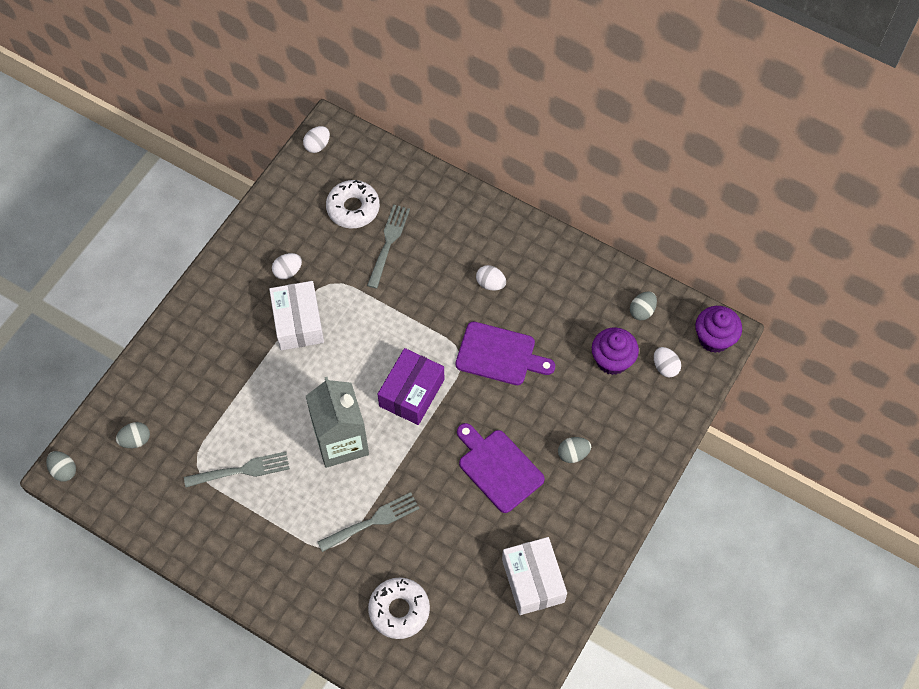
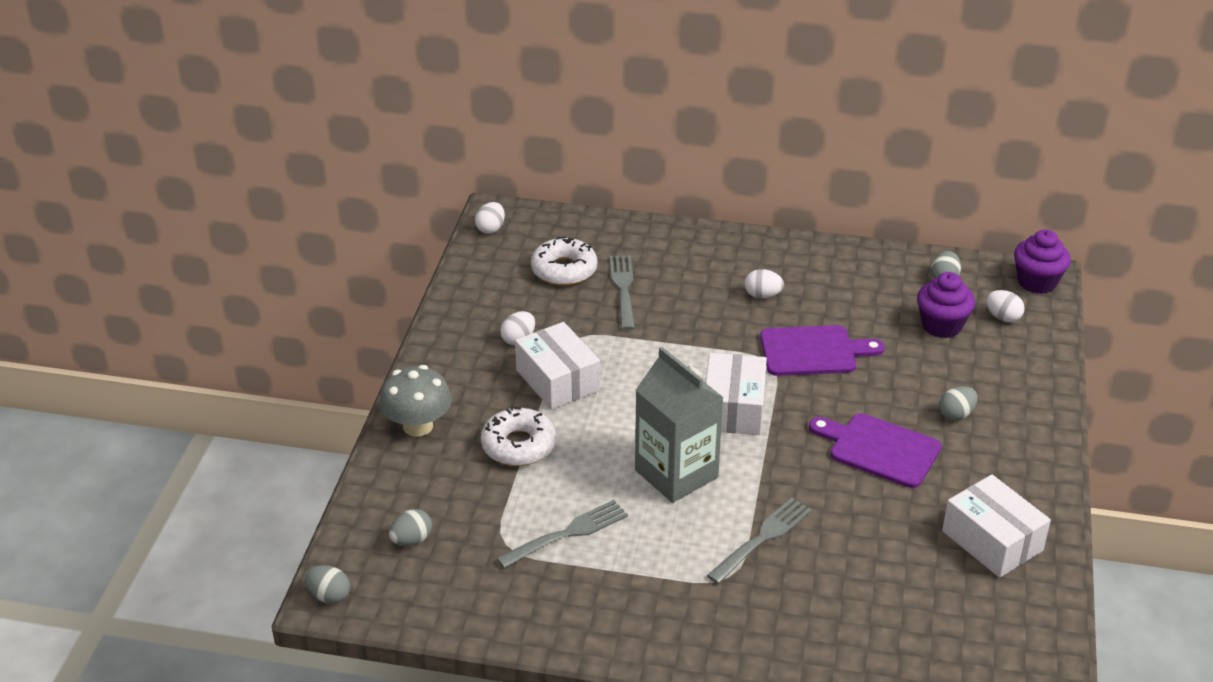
camera: 20 degrees left, 25 degrees down
white donut [368,577,430,639] -> white donut moved to [481,406,556,466]
purple box [378,348,444,425] -> white box [706,353,767,435]
none -> grey mushroom [379,365,452,437]

